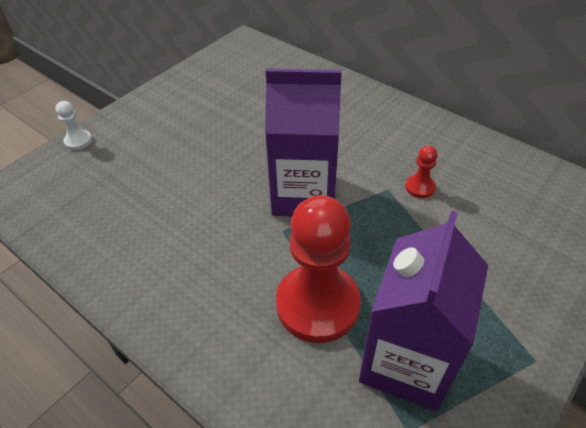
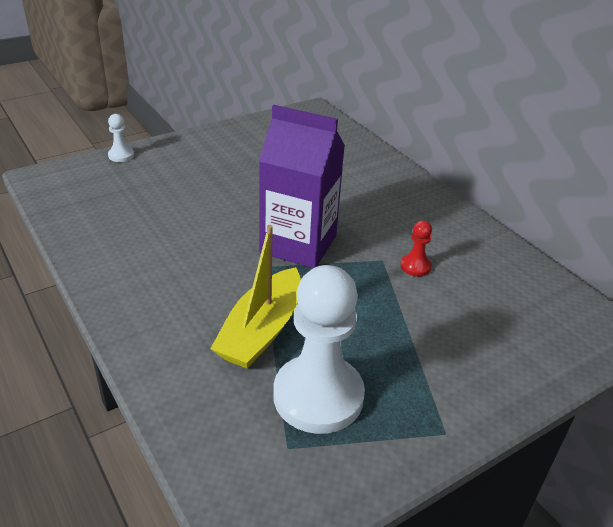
camera: 15 degrees right, 10 degrees down
red pawn [276,195,361,343] -> yellow boat [210,225,301,369]
purple carton [359,211,488,411] -> white pawn [273,265,365,434]

